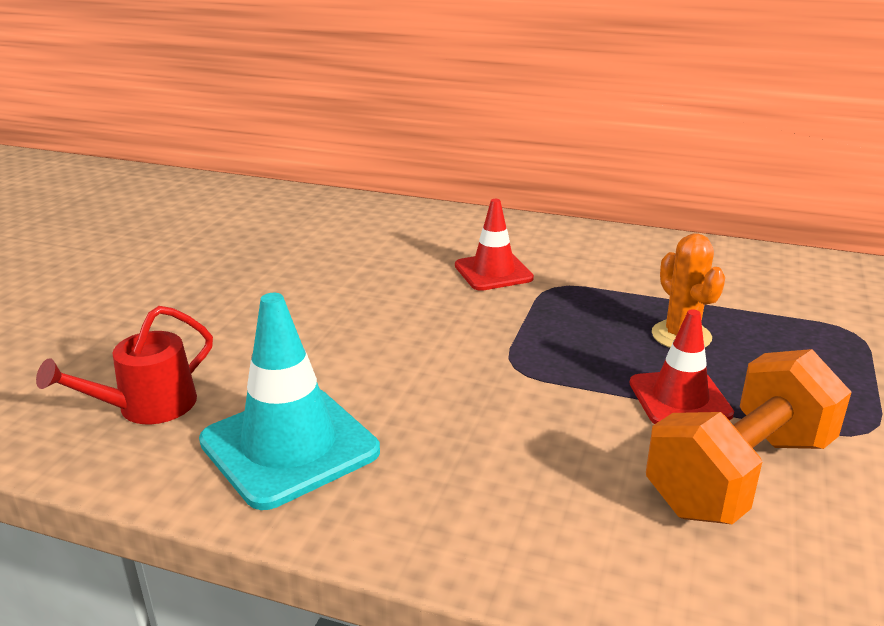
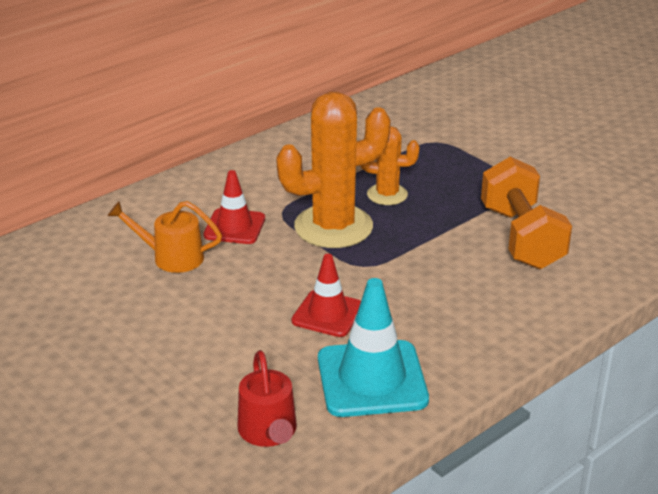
camera: 60 degrees left, 5 degrees up
red traffic cone [630,309,734,424] -> red traffic cone moved to [291,254,361,337]
none -> orange watering can [108,201,222,273]
none -> orange cactus [276,92,391,248]

